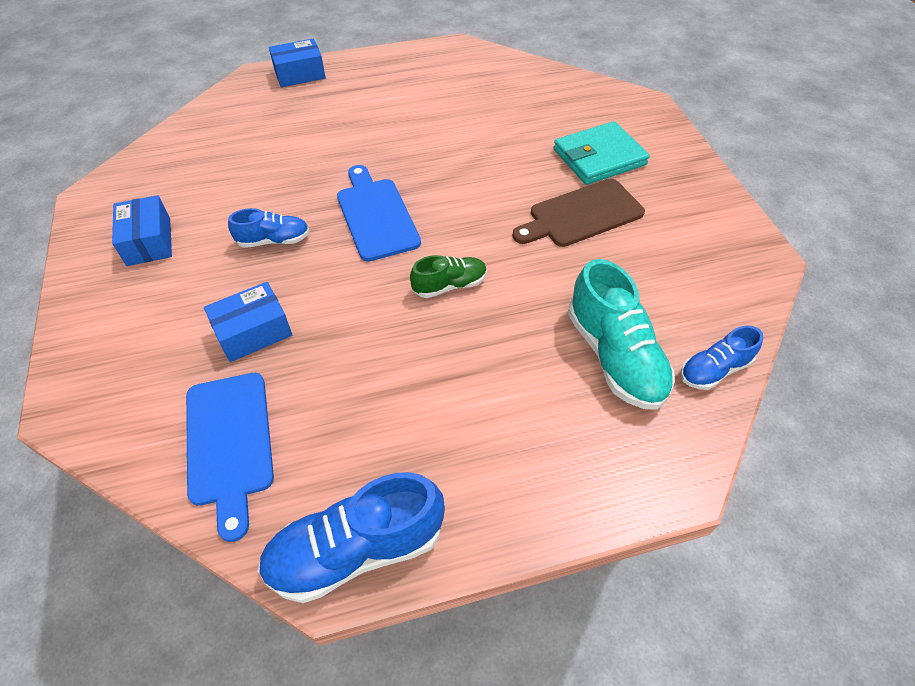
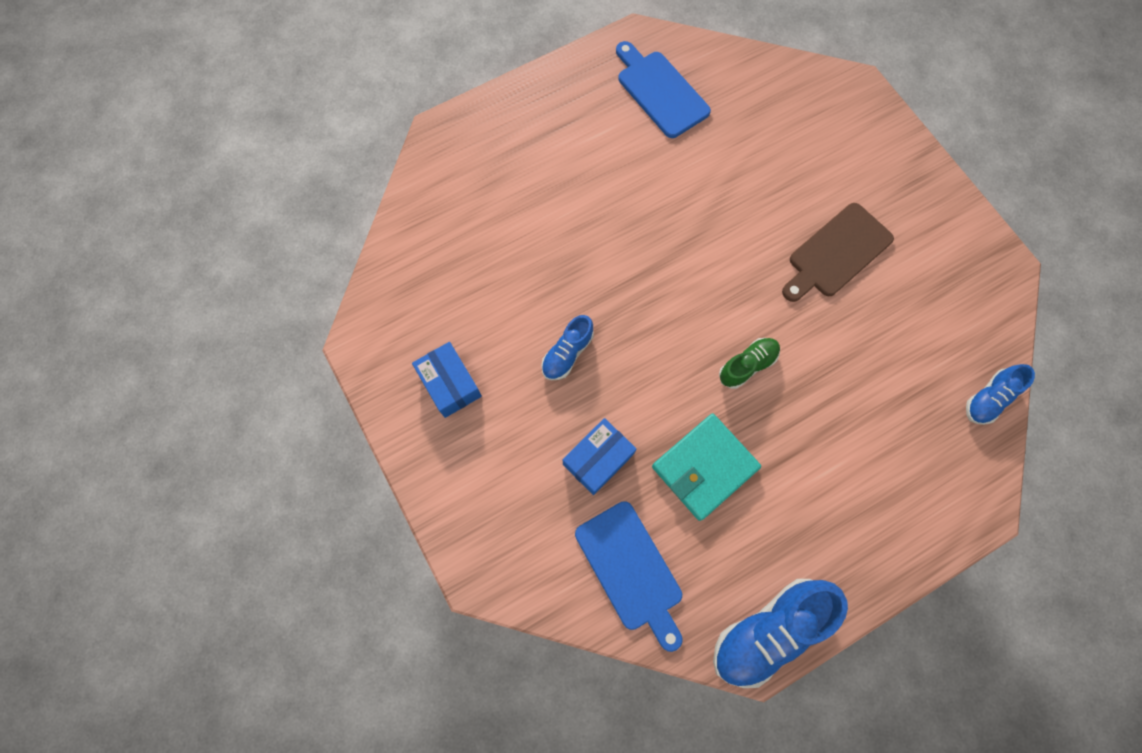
camera: 15 degrees left, 20 degrees up
blue shoe [228,208,310,248] -> blue shoe turned 150 degrees clockwise [541,315,594,380]
blue box [269,39,326,87] -> none
blue cutting board [337,165,421,261] -> blue cutting board moved to [616,41,711,138]
turquoise wallet [553,121,650,185] -> turquoise wallet moved to [652,414,761,521]
turquoise shoe [568,259,674,410] -> none

